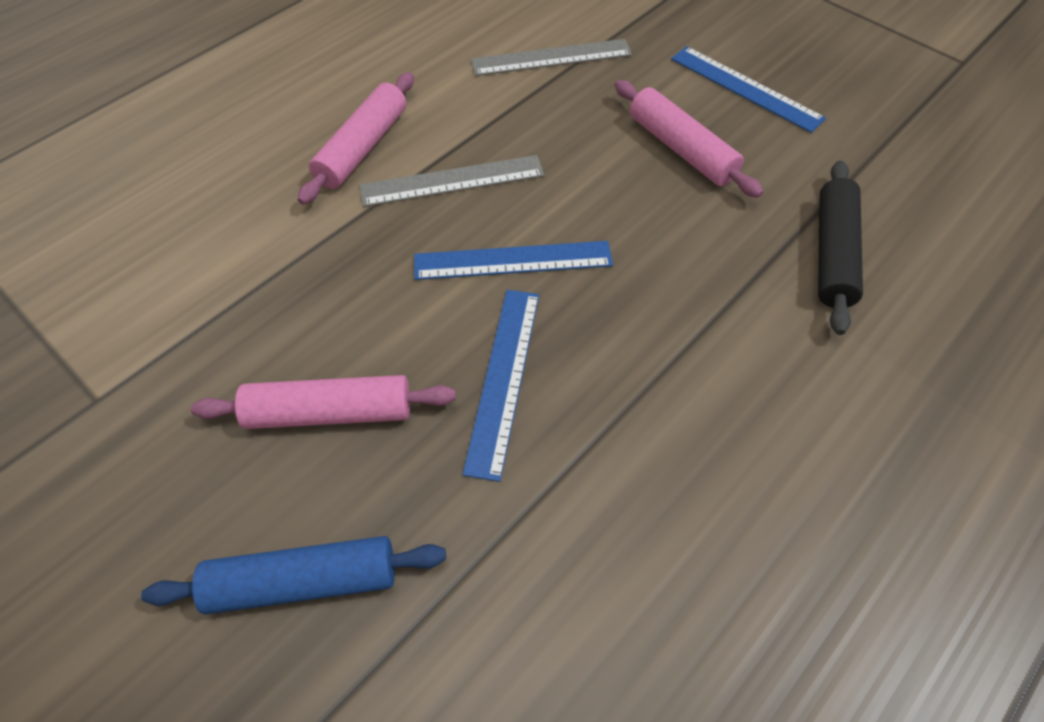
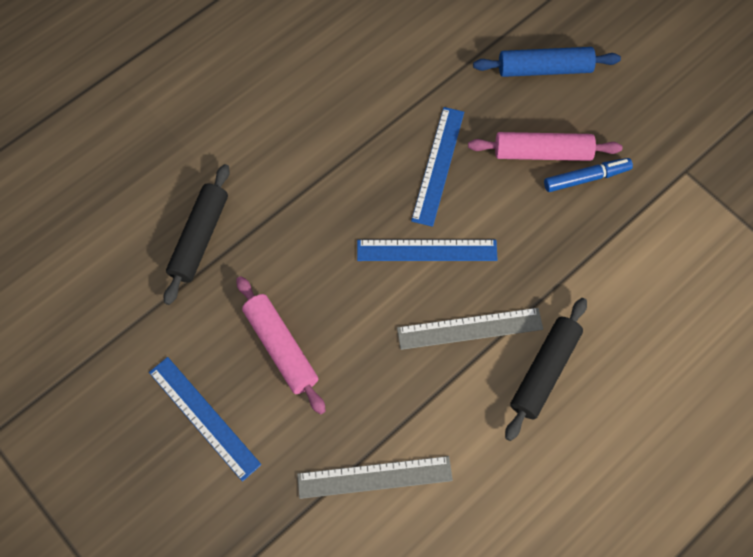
camera: 175 degrees left, 10 degrees up
pink rolling pin [298,72,414,205] -> black rolling pin [505,298,587,441]
none -> blue marker [544,158,633,192]

